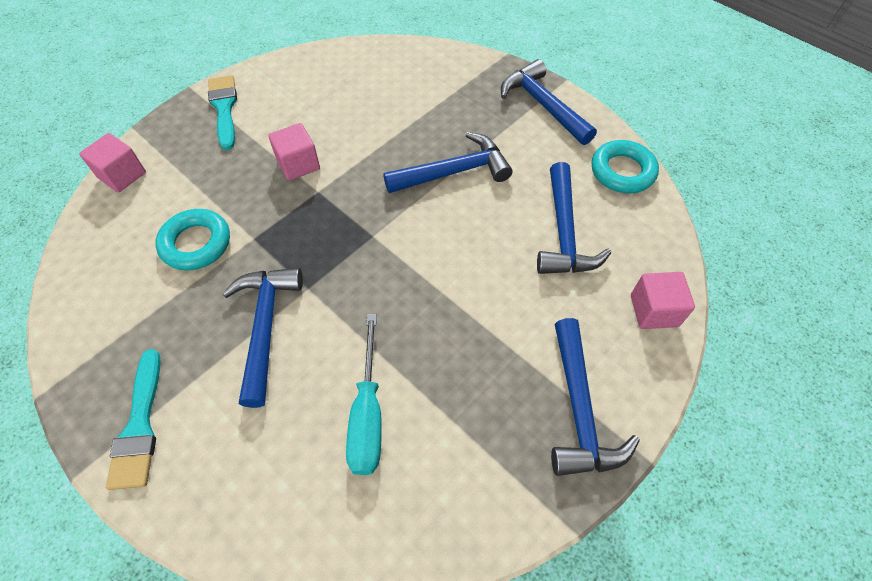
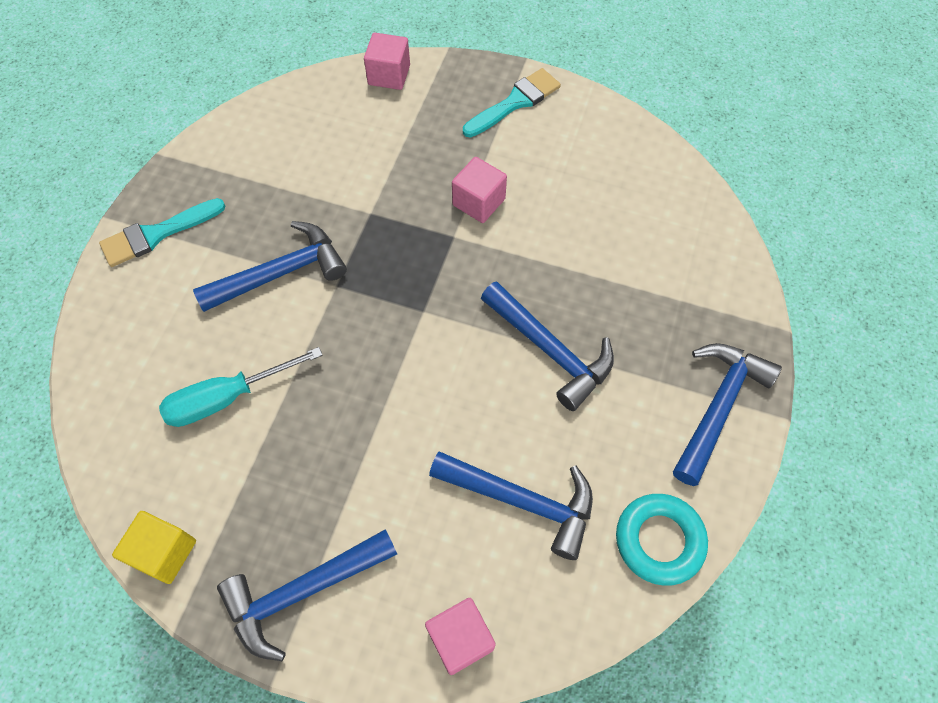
camera: 65 degrees right, 5 degrees up
turquoise ring [155,209,230,270] -> none
blue hammer [537,162,611,274] -> blue hammer turned 135 degrees counterclockwise [429,451,593,560]
none -> yellow cube [112,511,196,584]

